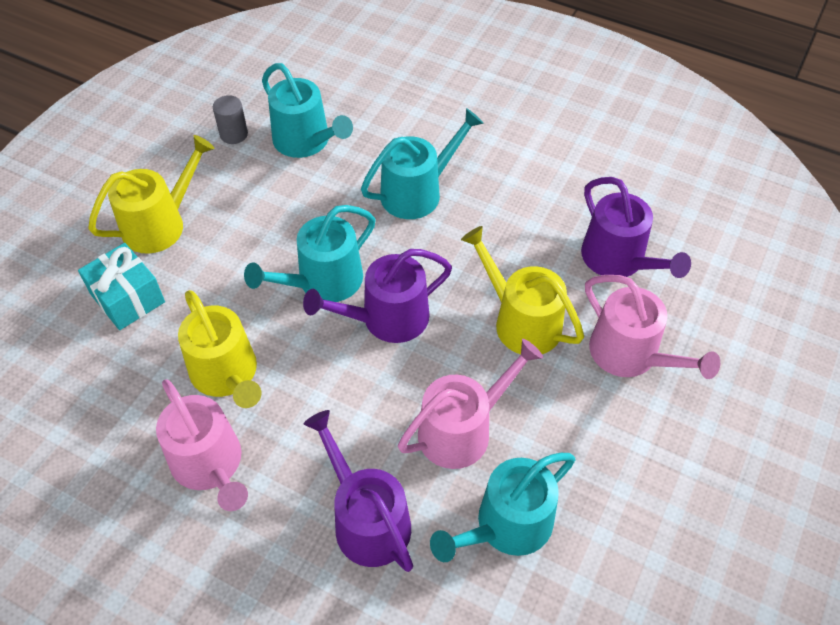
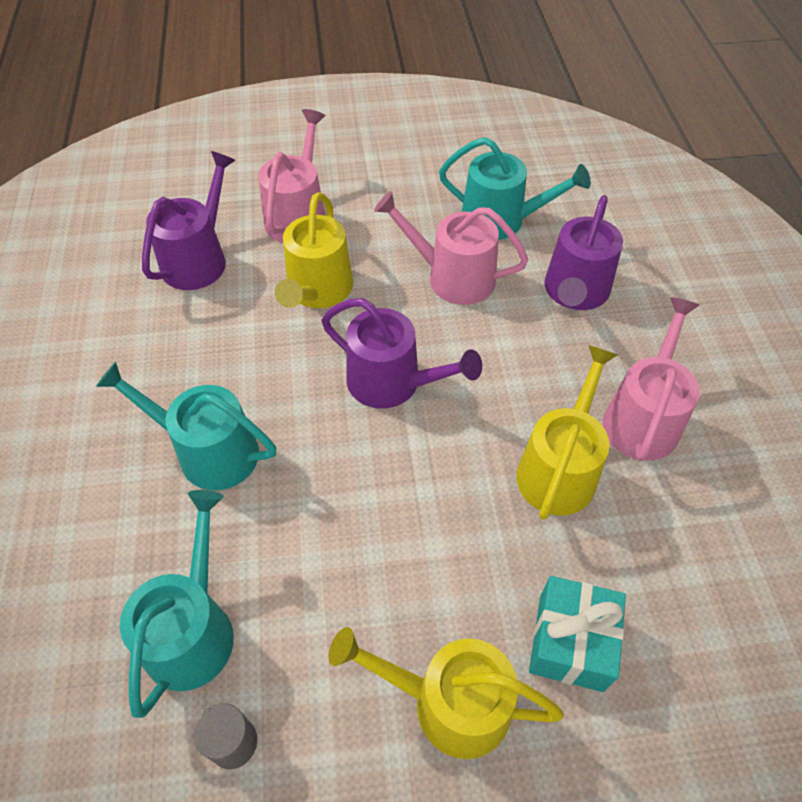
camera: 125 degrees left, 0 degrees up
turquoise watering can [244,205,376,302] -> none

